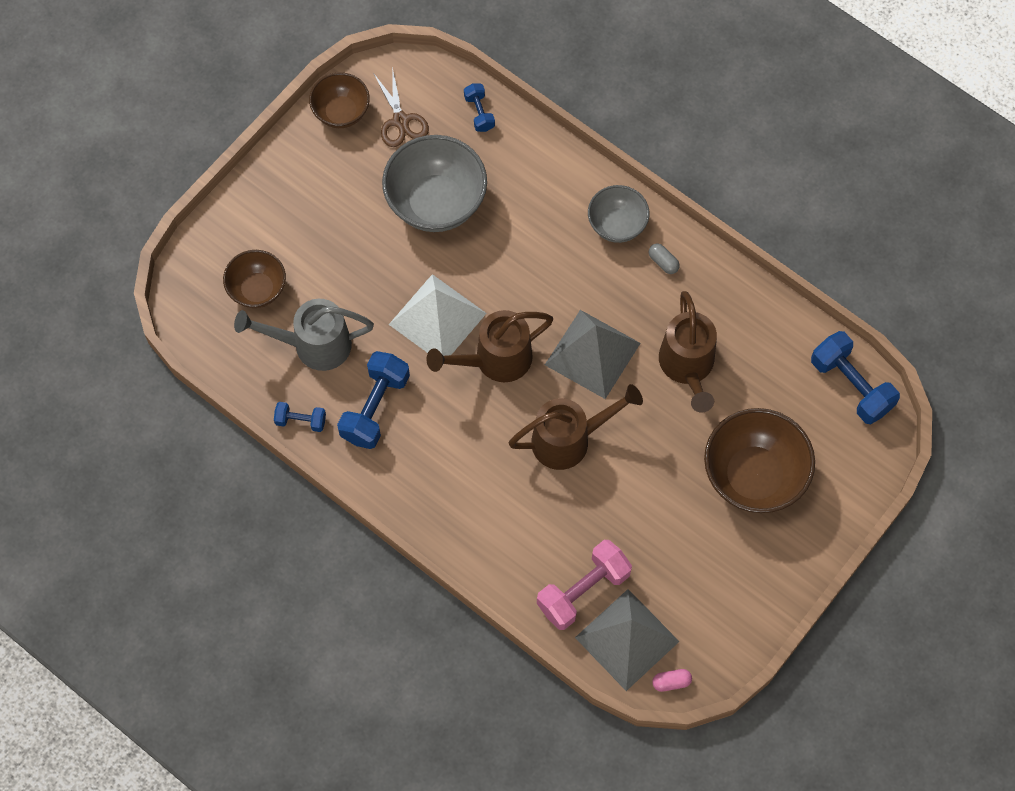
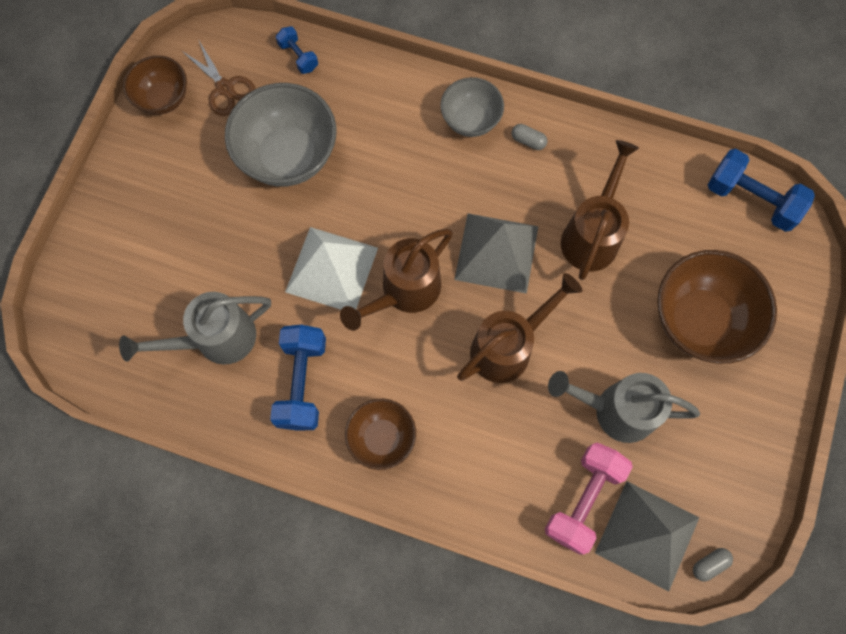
camera: 20 degrees left, 5 degrees up
brown bowl [223,250,286,308] -> brown bowl moved to [345,399,416,470]
blue dumbbell [274,402,326,432] -> none
pink capsule [652,669,692,692] -> grey capsule [693,548,733,582]
brown watering can [659,291,717,412] -> brown watering can turned 135 degrees counterclockwise [561,140,639,280]
none -> grey watering can [548,371,700,443]

